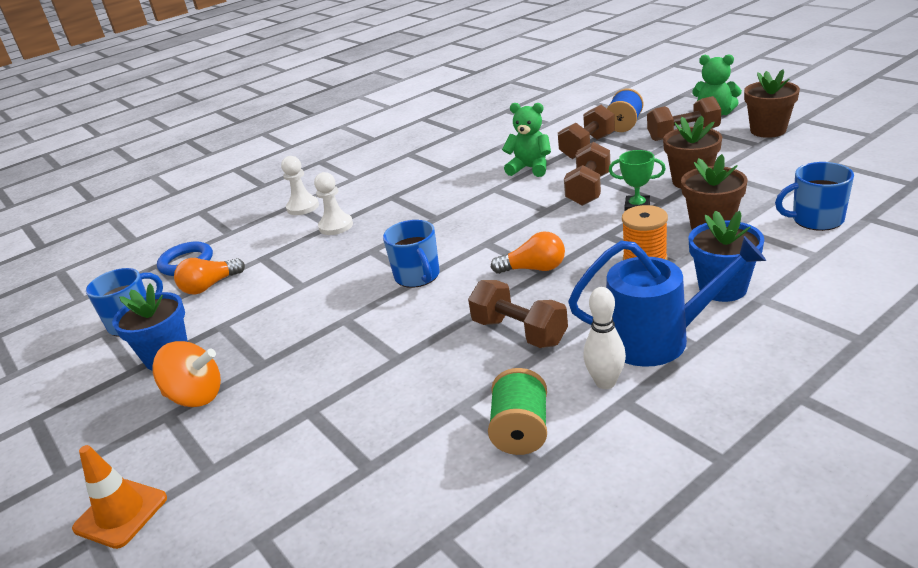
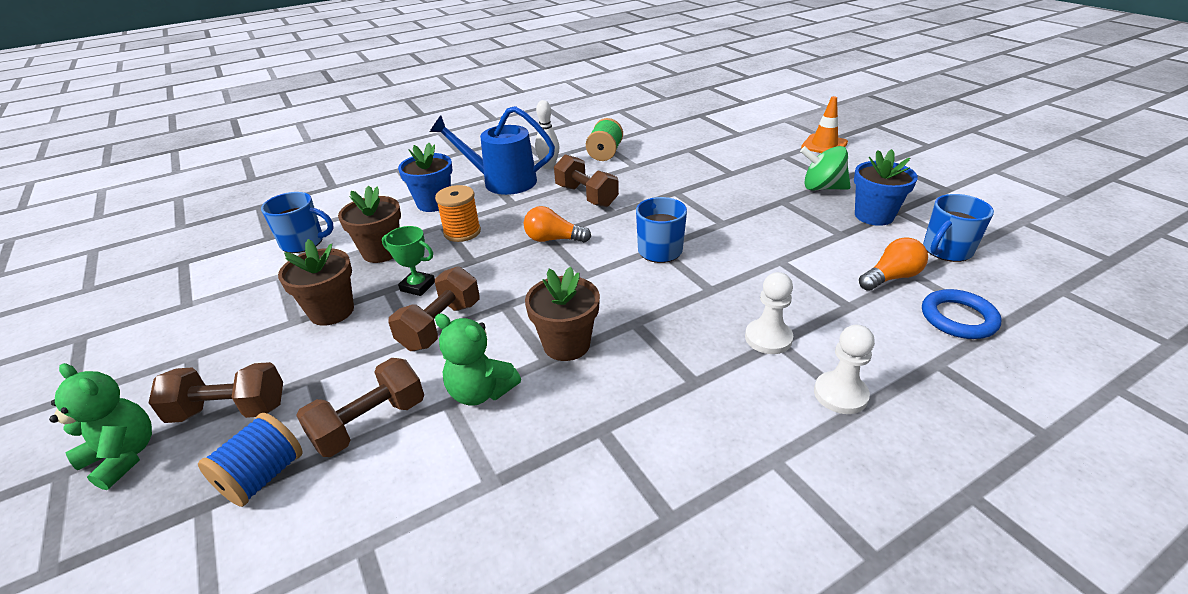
camera: 175 degrees left, 5 degrees up
orange spinning top [152,341,221,407] -> green spinning top [800,146,851,190]
brown flower pot [744,69,800,138] -> brown flower pot moved to [525,267,600,361]

